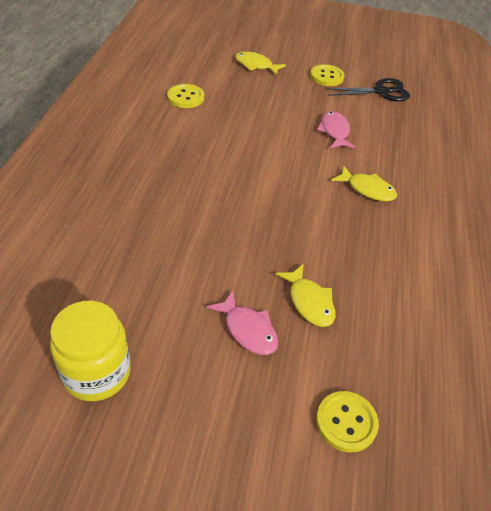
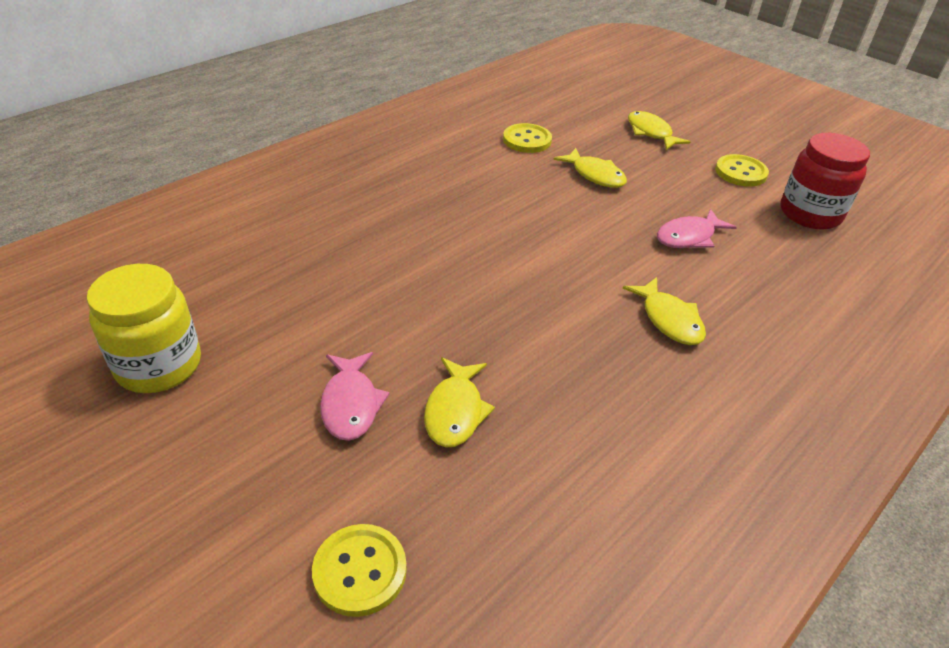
camera: 35 degrees right, 5 degrees down
pink fish [317,111,355,148] -> pink fish turned 150 degrees counterclockwise [657,209,737,248]
black scissors [325,78,410,101] -> red jar [780,133,870,230]
none -> yellow fish [553,148,627,188]

